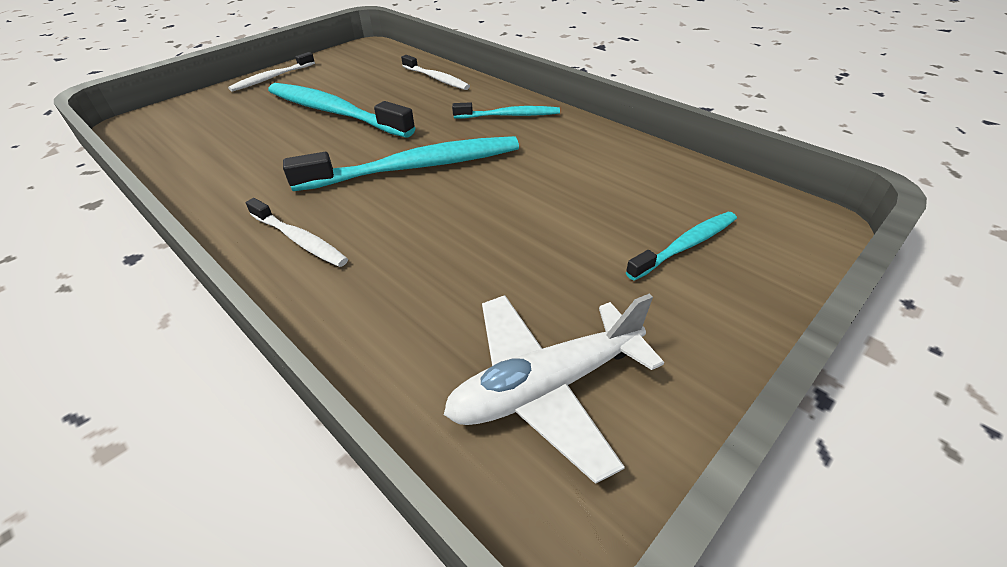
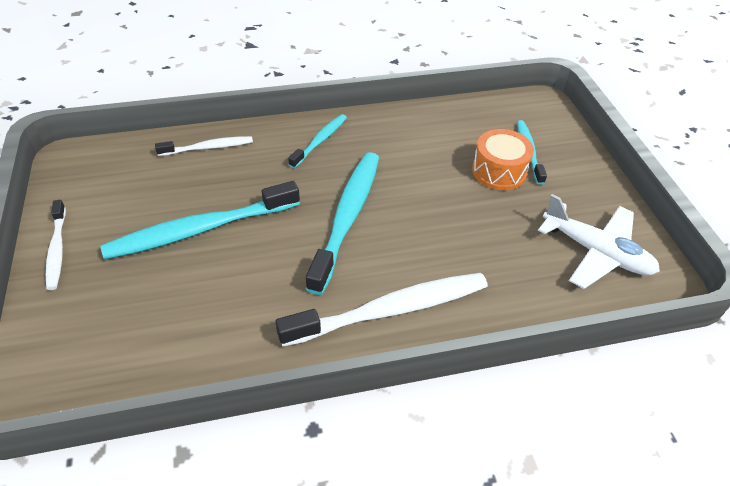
camera: 60 degrees left, 5 degrees up
white toothbrush [246,198,348,267] -> white toothbrush [275,273,488,347], size x1.85
white plane [444,294,664,484] -> white plane turned 60 degrees counterclockwise [538,194,660,289]
none -> orange drum [472,129,534,190]

